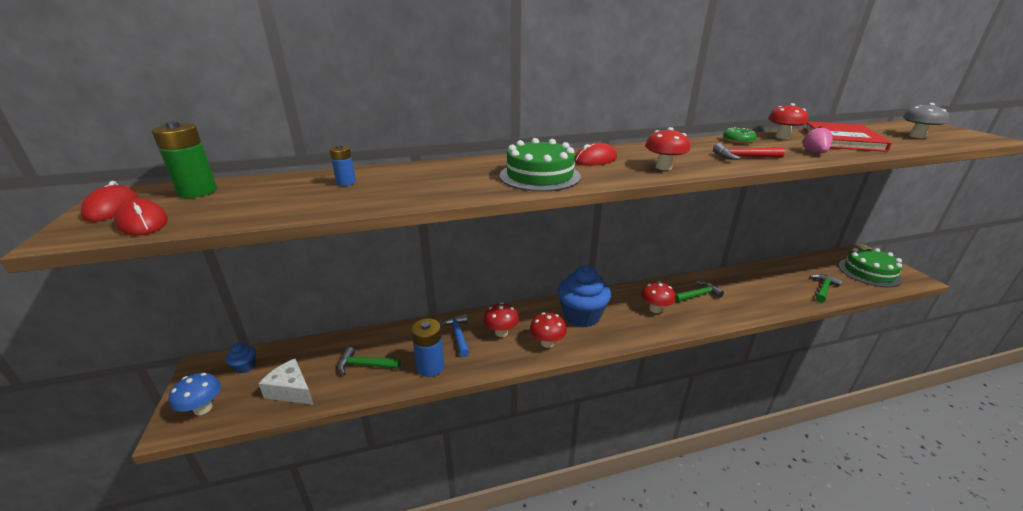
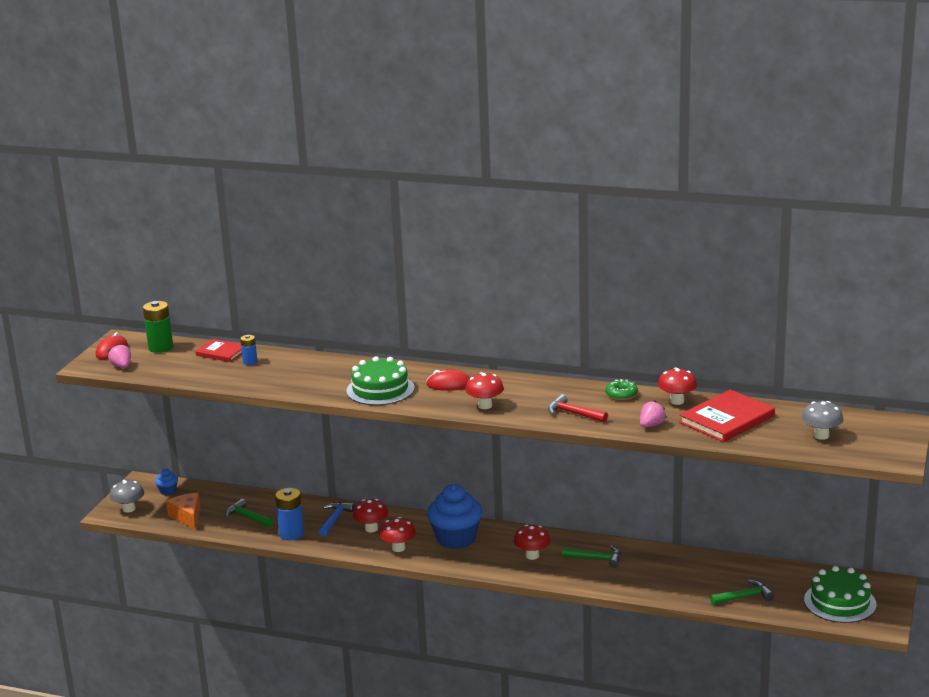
camera: 35 degrees right, 5 degrees down
red mouse [114,198,168,235] -> pink strawberry [108,344,131,368]
blue mushroom [169,373,221,415] -> grey mushroom [110,480,144,513]
white cheese [258,359,314,405] -> orange cheese [166,493,201,530]
none -> red book [195,339,242,362]

